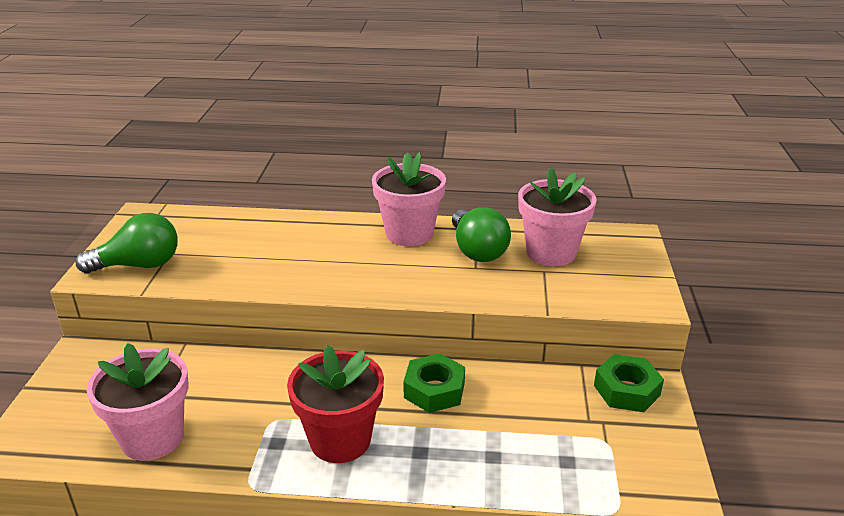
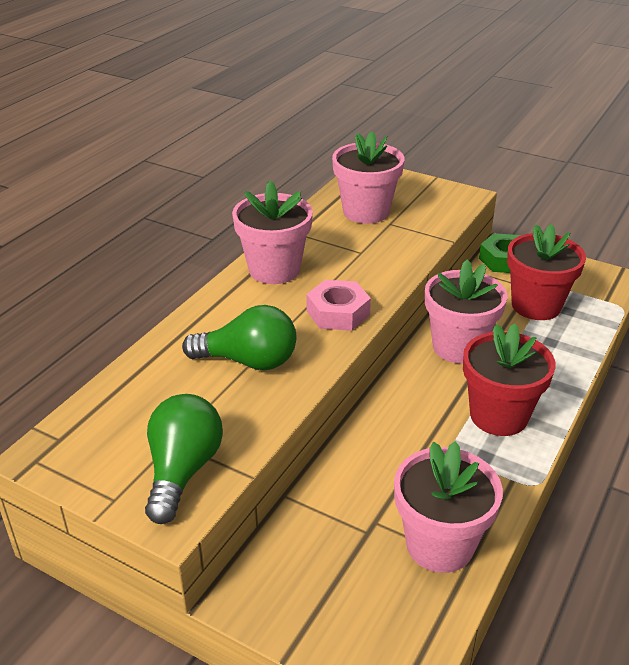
camera: 65 degrees left, 5 degrees up
green nut [403,353,465,413] -> pink flower pot [425,260,507,364]
green light bulb [452,207,511,262] -> green light bulb moved to [182,305,297,370]
none -> pink nut [307,280,371,331]
none -> red flower pot [507,224,586,320]

